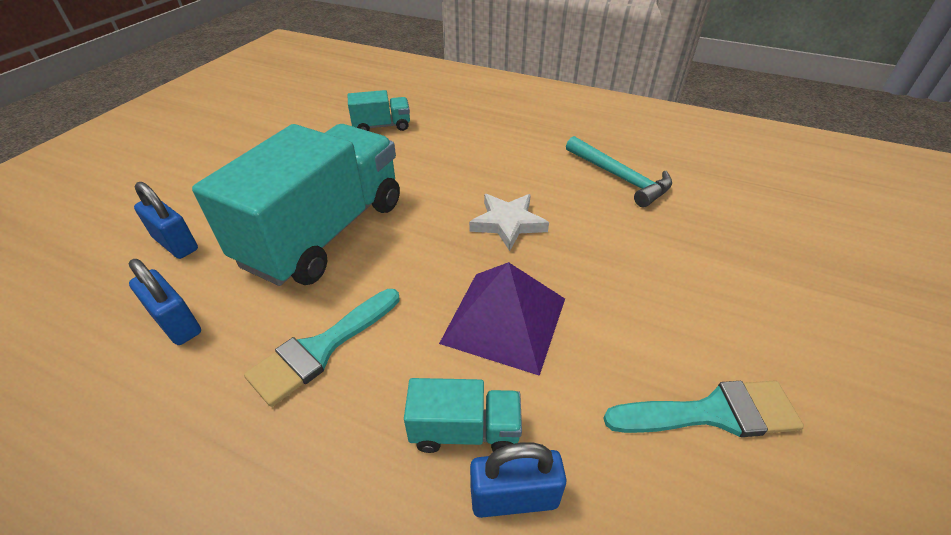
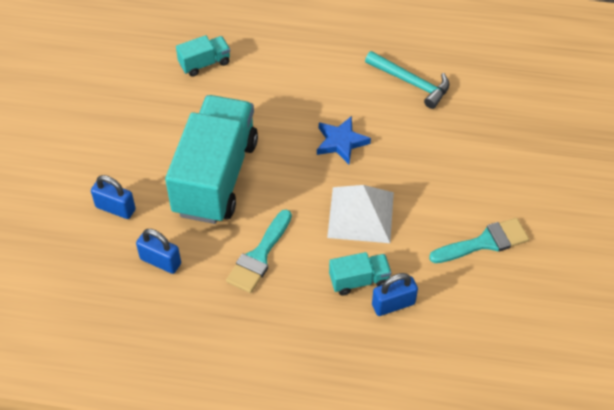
camera: 15 degrees left, 10 degrees up
purple pyramid [439,262,565,376] -> white pyramid [327,185,394,243]
white star [469,194,549,251] -> blue star [317,116,371,164]

